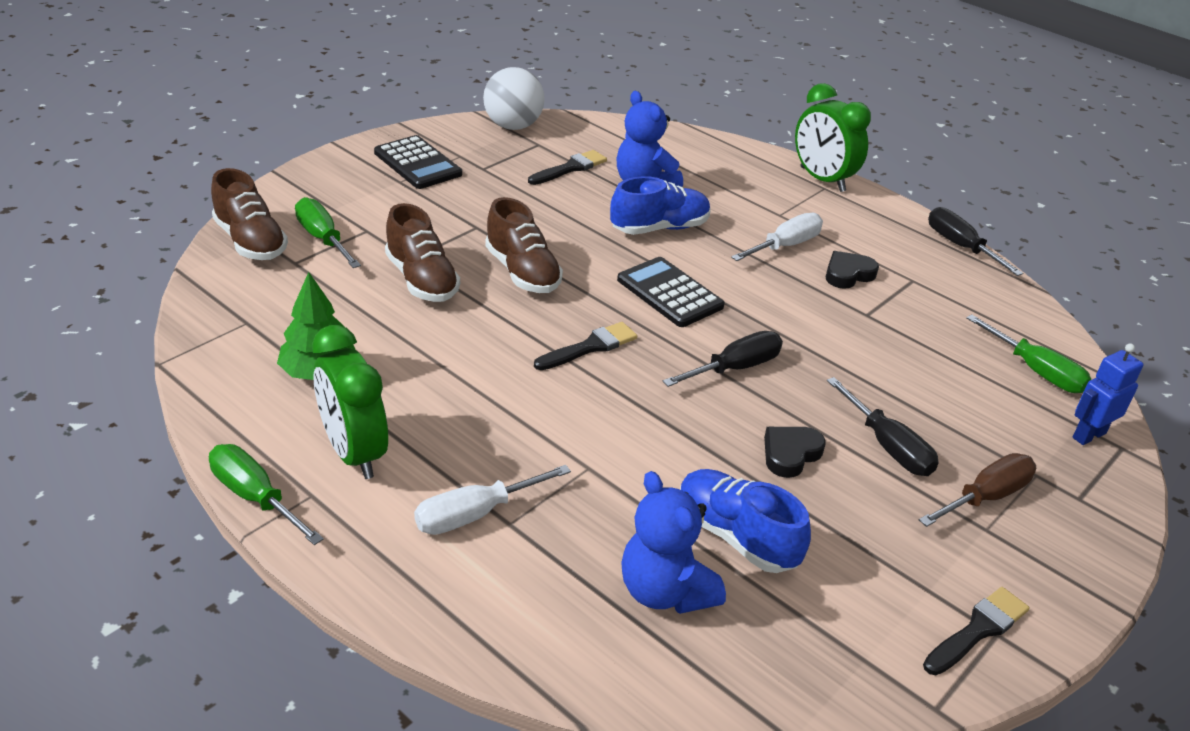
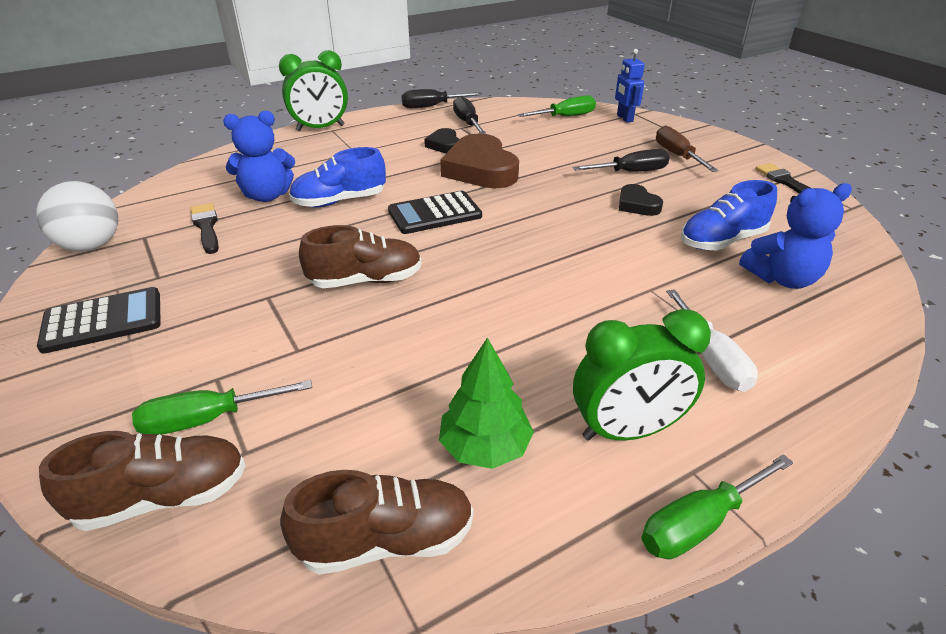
camera: 70 degrees left, 0 degrees up
brown shoe [385,203,460,302] -> brown shoe moved to [280,470,473,575]
black brush [534,322,637,370] -> none
blue shoe [610,176,711,235] -> blue shoe turned 105 degrees counterclockwise [289,147,386,207]
black screwdriver [663,331,783,387] -> black screwdriver moved to [453,96,487,134]
white screwdriver [731,213,823,261] -> none
none -> brown heart [440,133,519,188]

